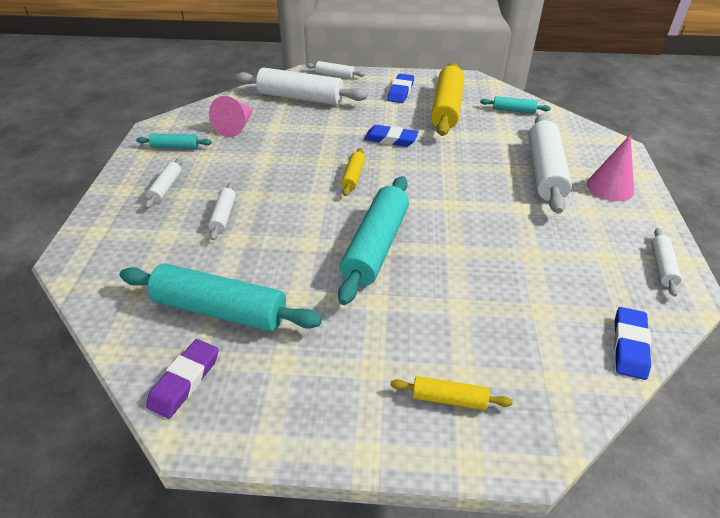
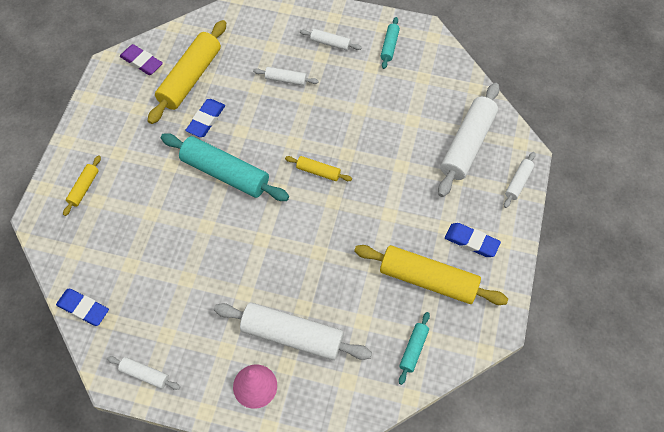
camera: 100 degrees right, 20 degrees up
turquoise rolling pin [120,263,322,332] -> yellow rolling pin [148,20,226,124]
pink cone [209,96,253,137] -> none
blue eraser [364,125,419,147] -> blue eraser moved to [185,99,225,137]

